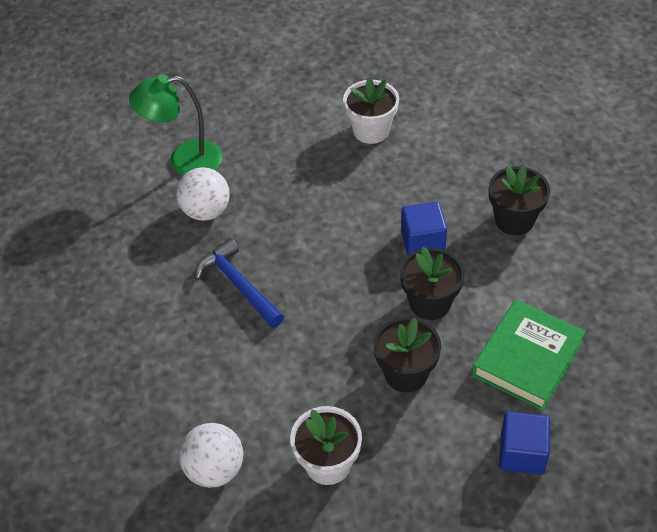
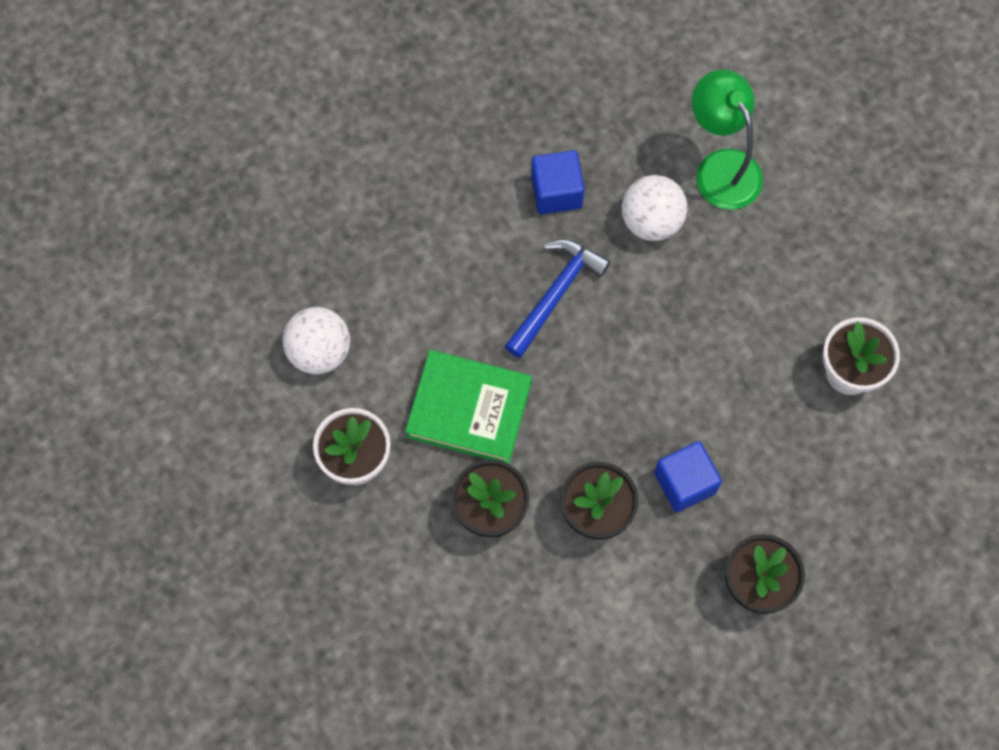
camera: 70 degrees right, 20 degrees up
green book [472,299,586,411] -> green book moved to [405,350,532,464]
blue cube [499,412,550,475] -> blue cube moved to [531,150,585,214]

